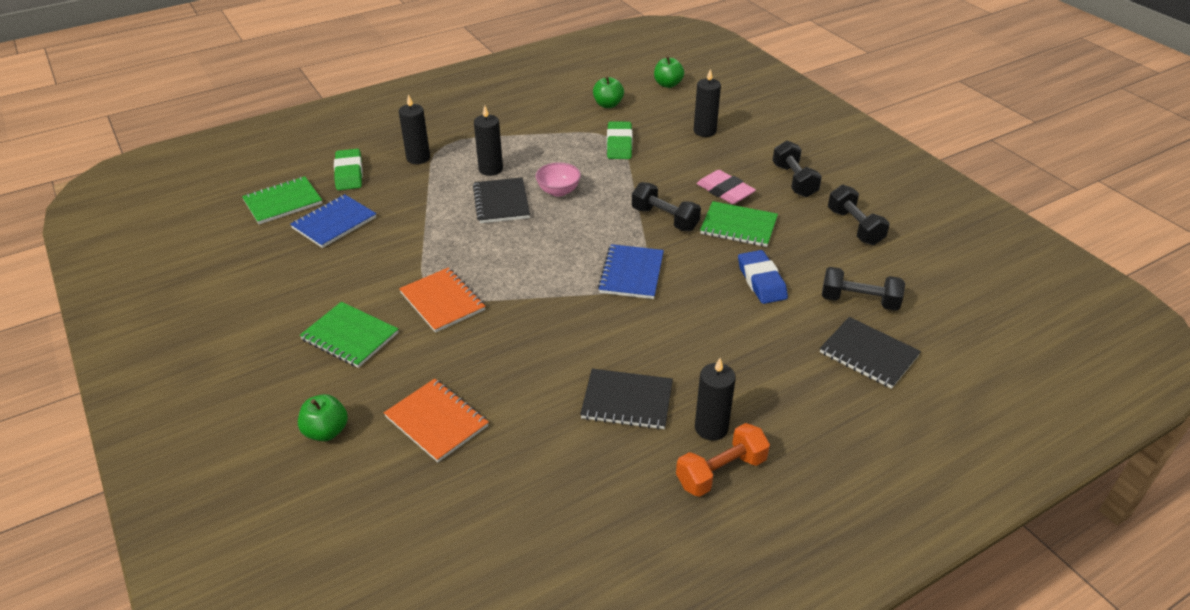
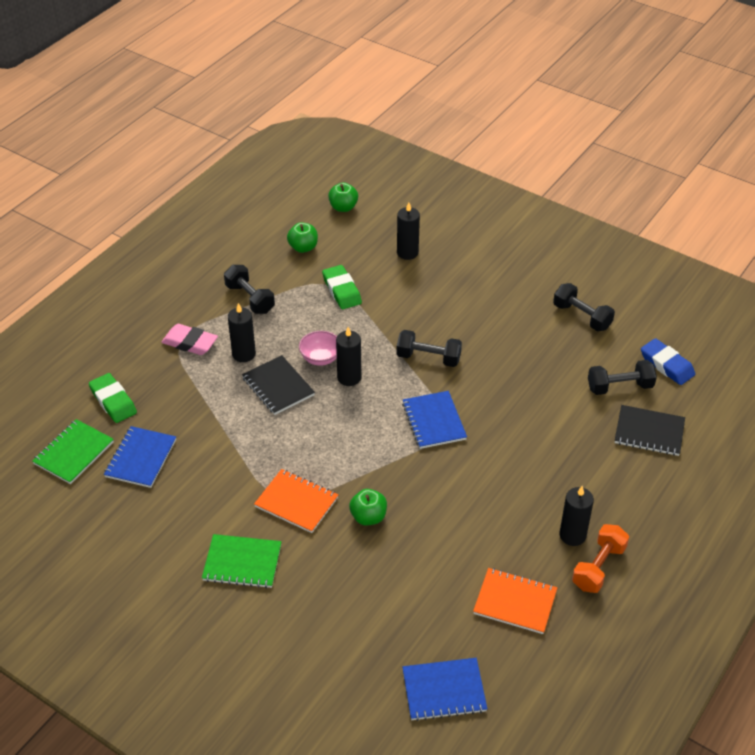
camera: 25 degrees left, 5 degrees up
green apple [298,394,348,441] -> green apple moved to [349,489,387,526]
orange notebook [384,379,489,462] -> orange notebook moved to [473,568,557,634]
black candle [399,94,430,164] -> black candle moved to [336,327,361,386]
black notebook [580,369,673,430] -> none
pink eraser [697,170,756,204] -> pink eraser moved to [161,324,218,355]
green notebook [700,201,778,247] -> none
blue eraser [738,250,788,304] -> blue eraser moved to [641,338,695,385]
black dumbbell [773,140,822,197] -> black dumbbell moved to [224,265,275,314]
none -> blue notebook [402,658,487,721]

